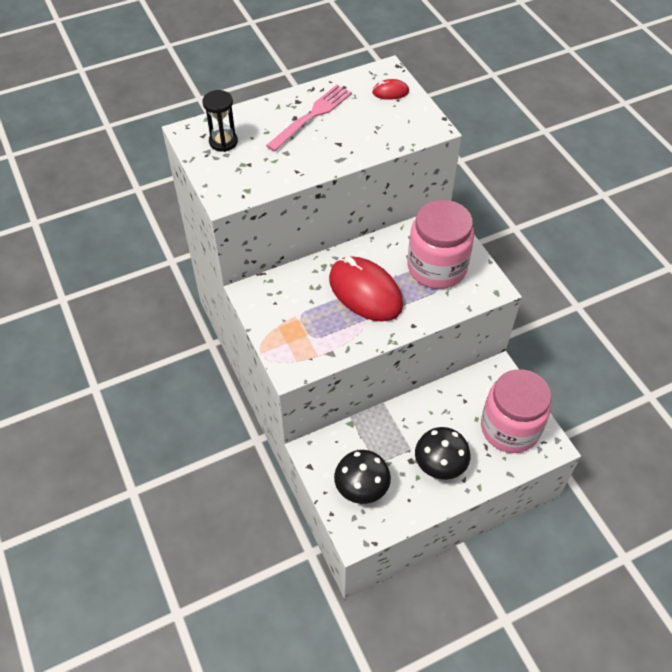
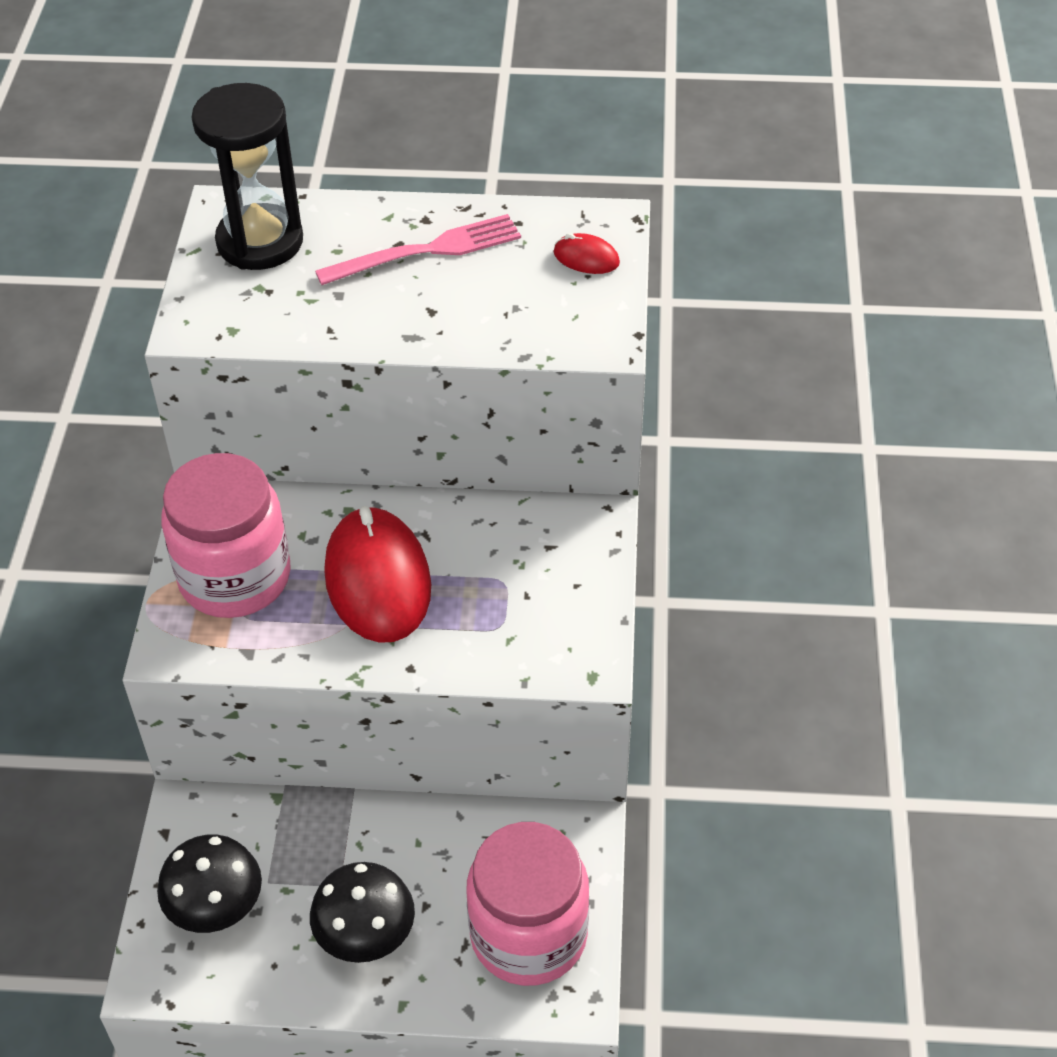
camera: 30 degrees right, 5 degrees down
black hourglass [202,90,238,152] -> black hourglass [191,83,303,270], size x1.73
pink jar [407,200,474,289] -> pink jar moved to [161,453,291,618]

